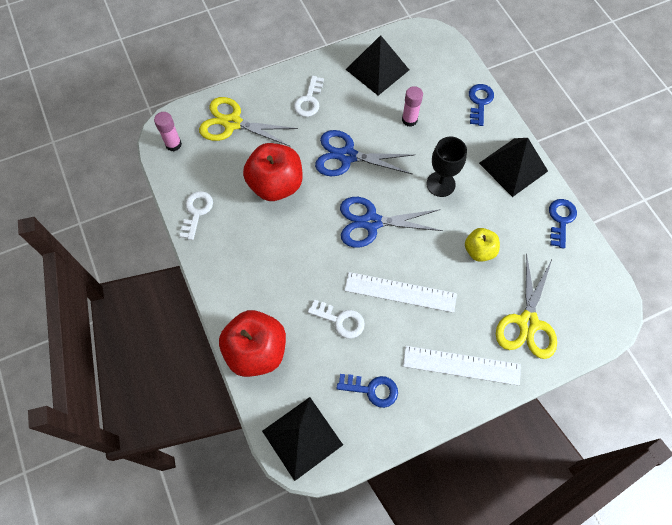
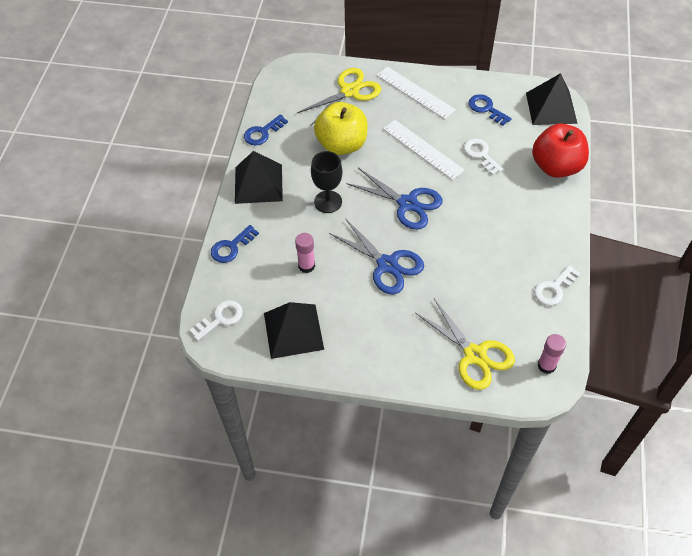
camera: 145 degrees left, 10 degrees down
red apple [243,143,303,201] -> none
white key [294,76,324,117] -> white key moved to [189,300,243,341]
yellow apple [465,228,500,262] -> yellow apple [314,102,368,155], size x1.78

